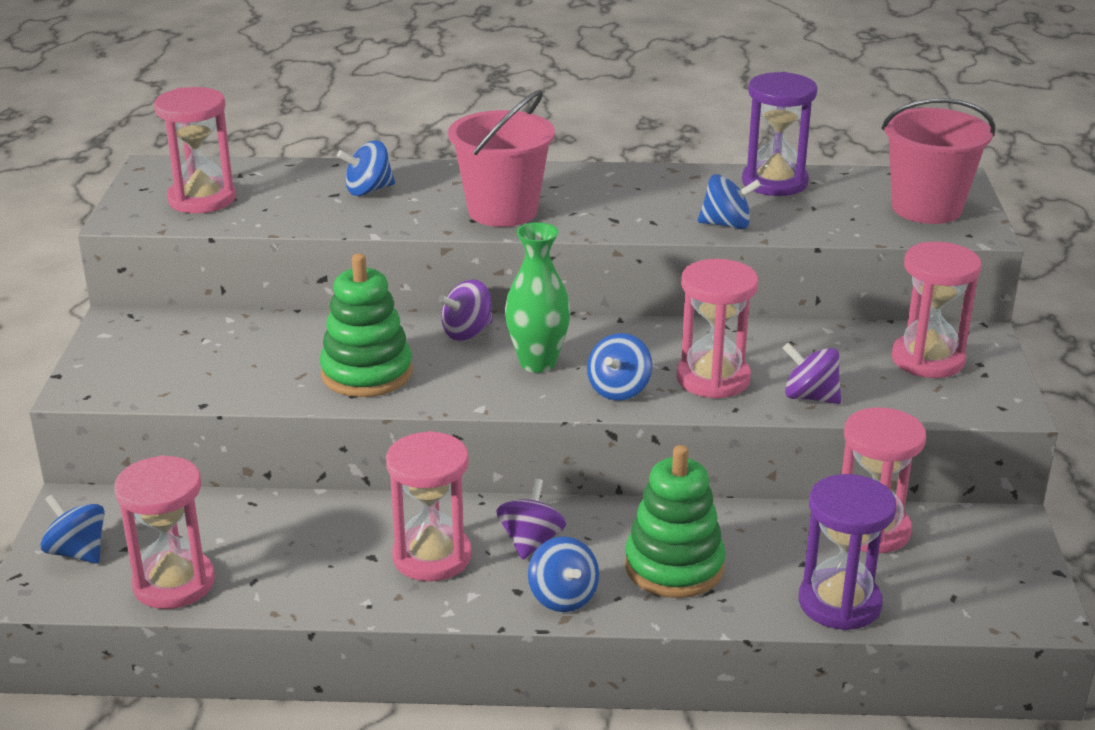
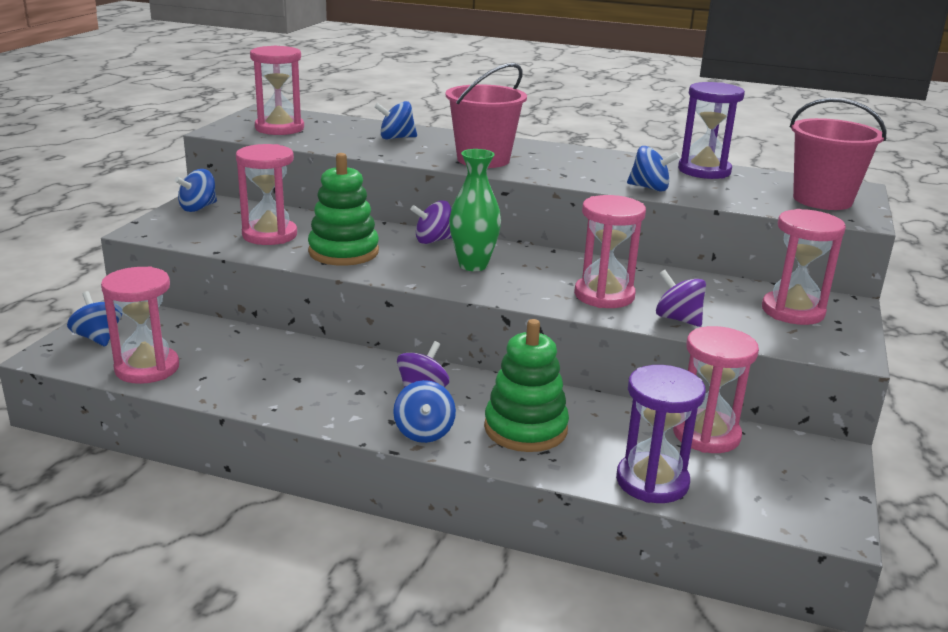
camera: 15 degrees right, 5 degrees down
pink hourglass [386,431,472,581] -> pink hourglass moved to [236,144,297,245]
blue spinning top [587,333,652,401] -> blue spinning top moved to [175,169,217,212]

